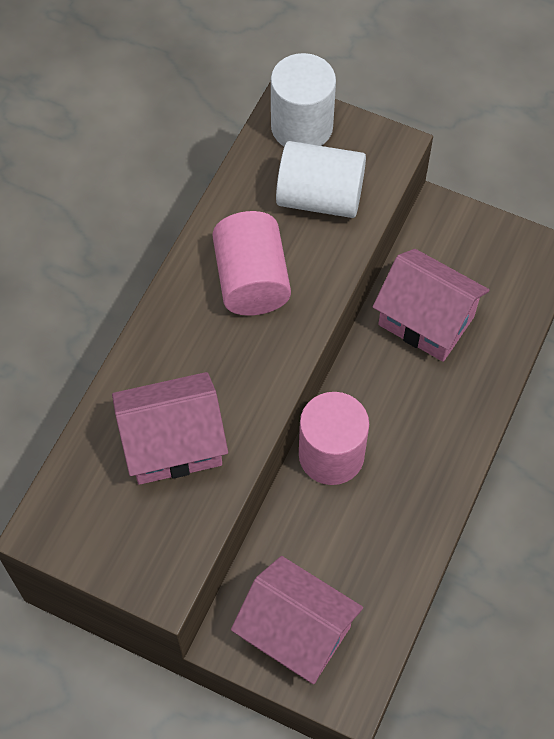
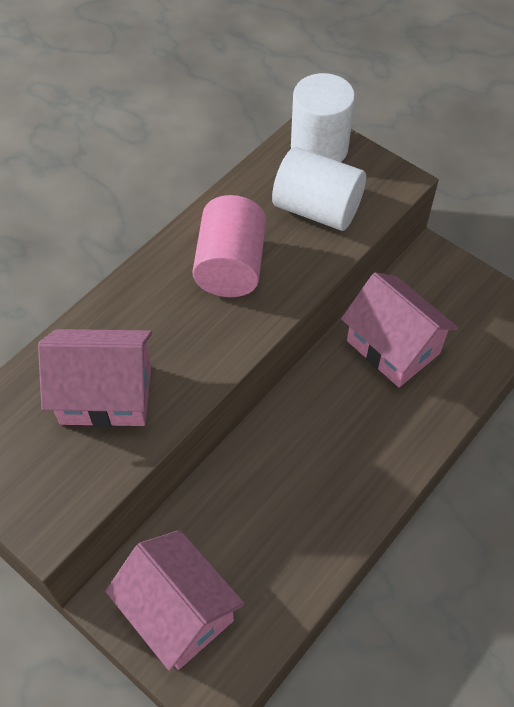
camera: 15 degrees right, 5 degrees down
pink cylinder [299,392,369,485] -> none

